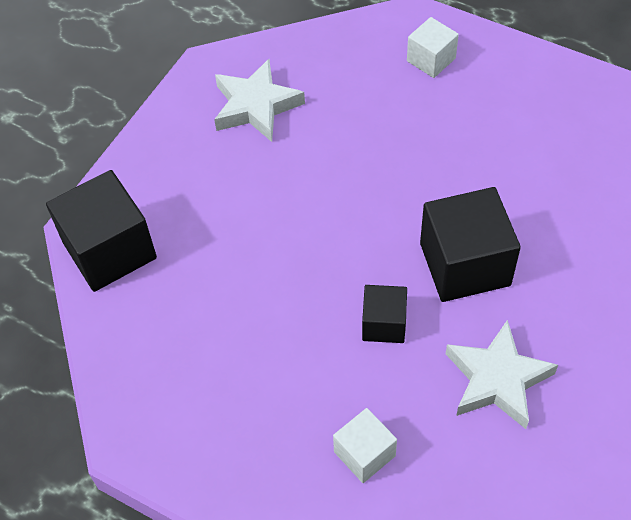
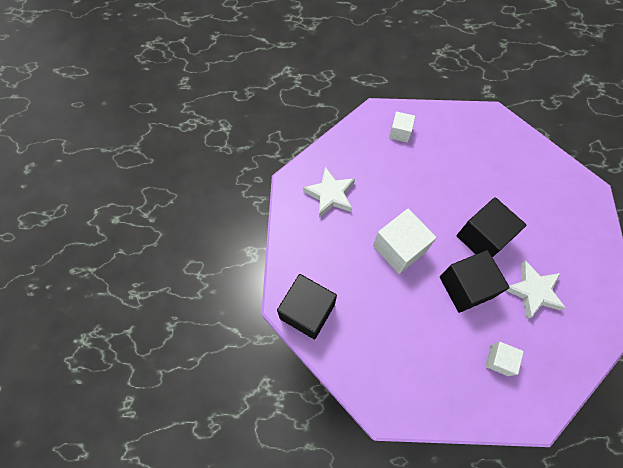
camera: 30 degrees left, 10 degrees up
black cube [362,285,407,343] -> black cube [440,250,510,313], size x1.81
none -> white cube [373,209,437,274]

